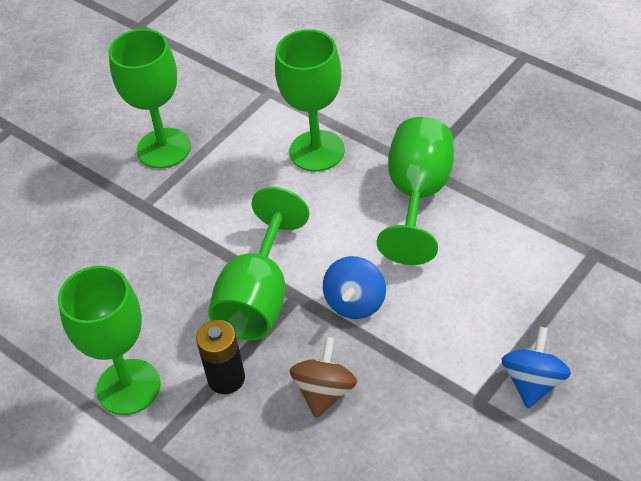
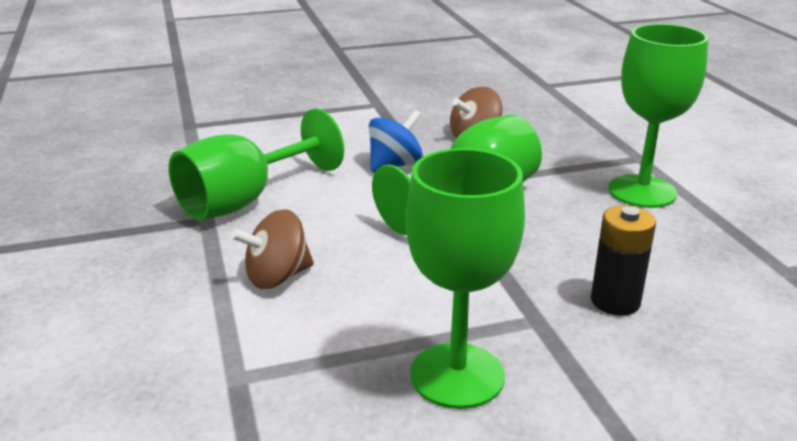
camera: 150 degrees left, 20 degrees down
black battery [196,320,245,394] -> black battery moved to [591,206,656,316]
green goblet [275,29,345,172] -> brown spinning top [231,209,314,289]
blue spinning top [502,326,571,409] -> none

